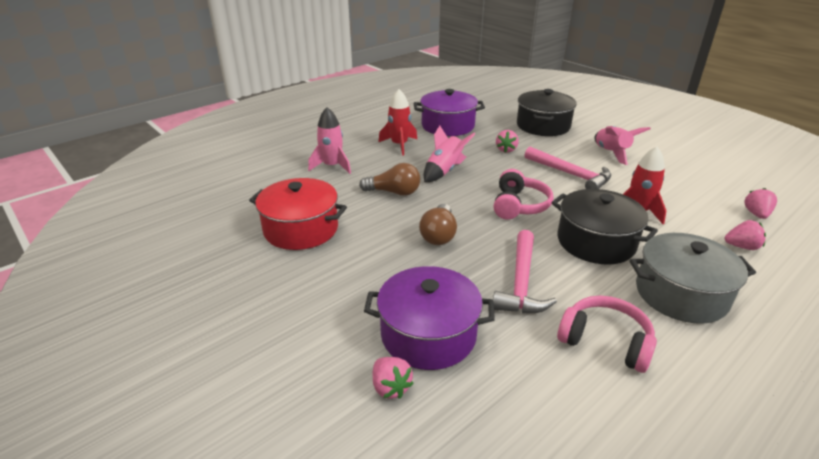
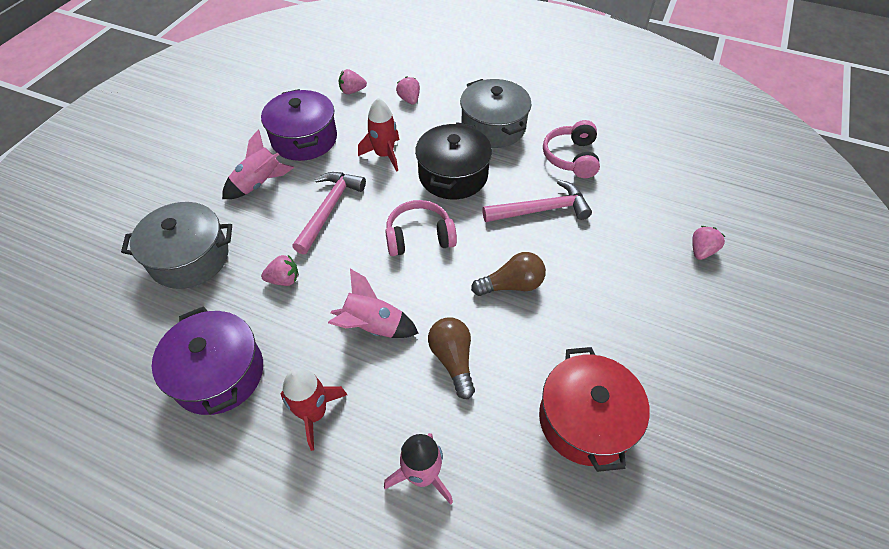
camera: 115 degrees left, 20 degrees up
purple pot [364,266,495,370] -> purple pot moved to [261,89,337,161]
black pot [517,89,577,136] -> grey pot [121,202,232,289]

